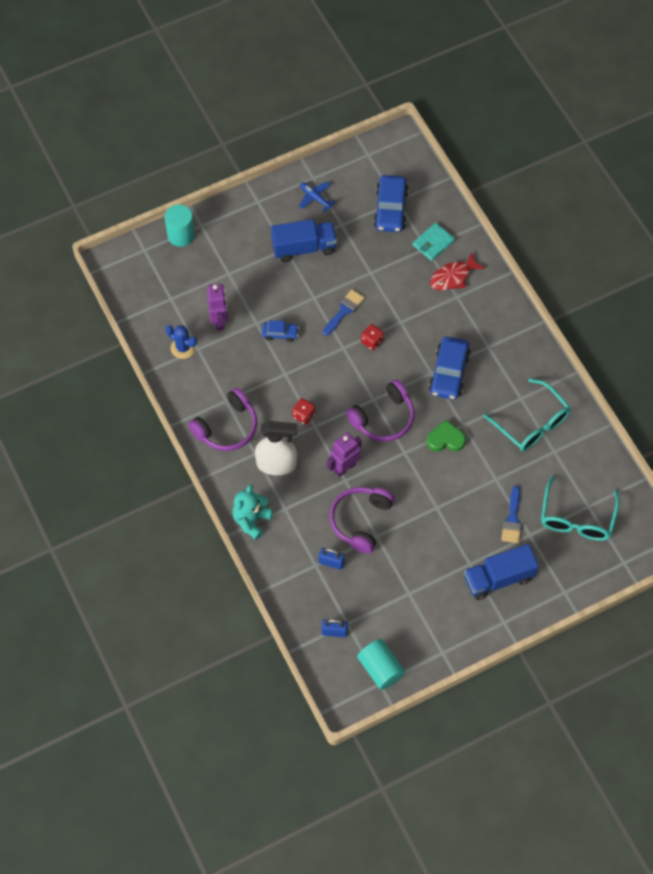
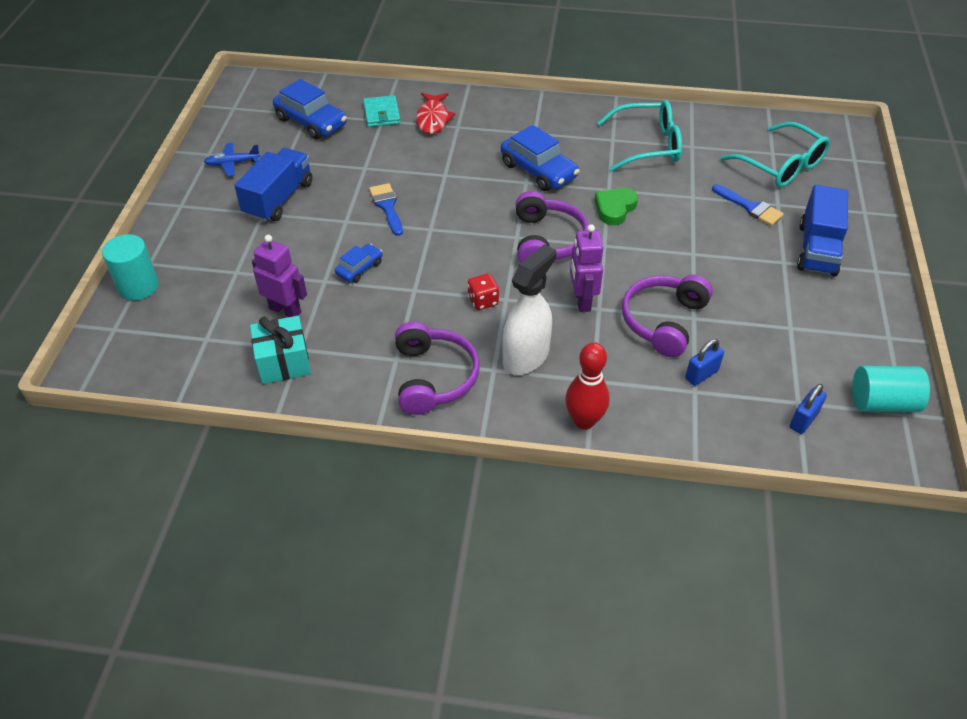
camera: 55 degrees left, 15 degrees down
blue cactus [165,325,197,359] -> turquoise gift [250,316,311,384]
turquoise teddy bear [232,485,273,540] -> red bowling pin [565,342,610,429]
purple headphones [330,487,395,554] -> purple headphones turned 60 degrees clockwise [622,275,713,357]
red dice [361,324,384,350] -> none

